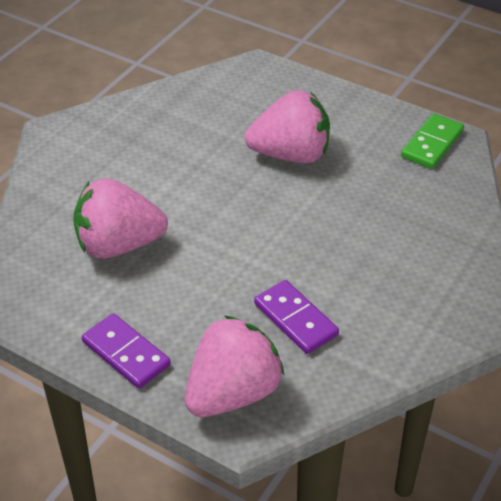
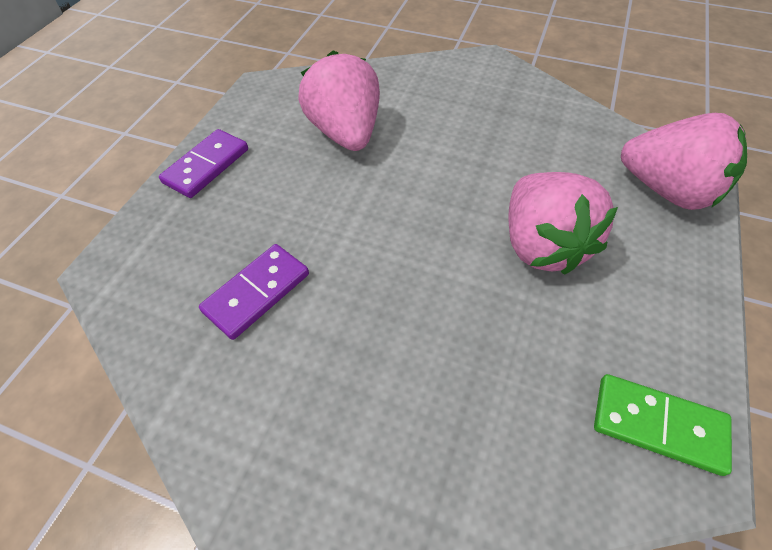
camera: 80 degrees right, 10 degrees up
pink strawberry [185,315,284,417] -> pink strawberry moved to [621,113,747,210]

